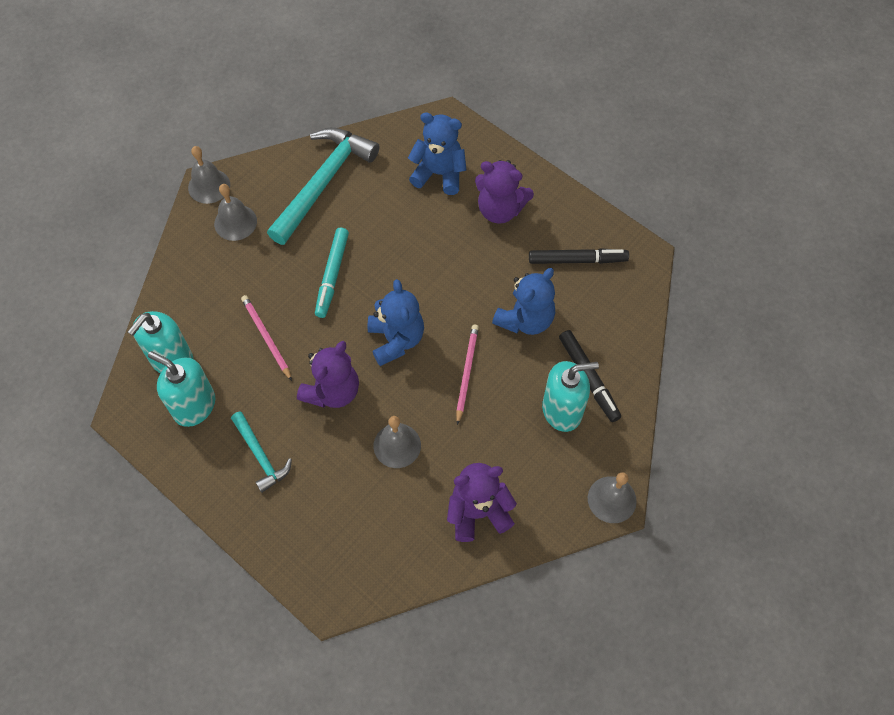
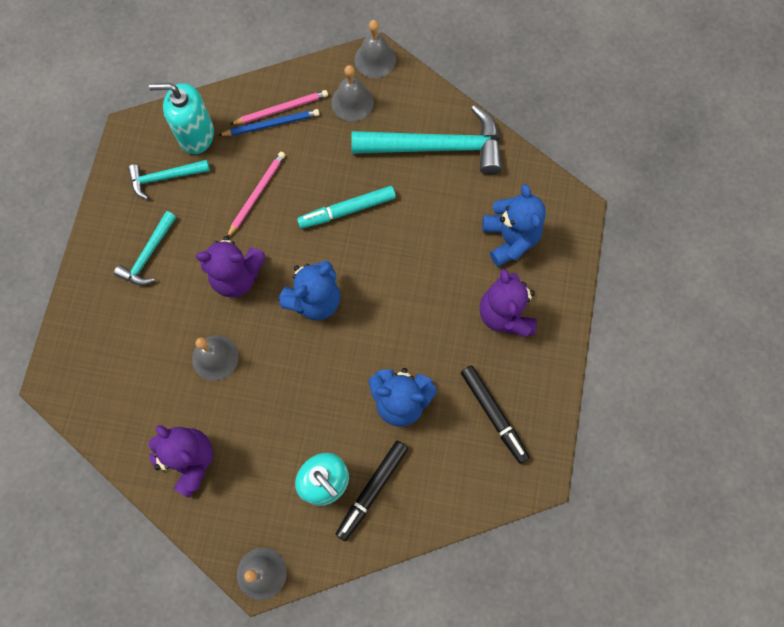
camera: 60 degrees right, 10 degrees up
turquoise soap dispenser [148,351,215,427] -> turquoise hammer [128,160,210,200]
pink pencil [456,324,479,425] -> pink pencil moved to [230,90,328,125]
none -> blue pencil [218,109,319,136]

